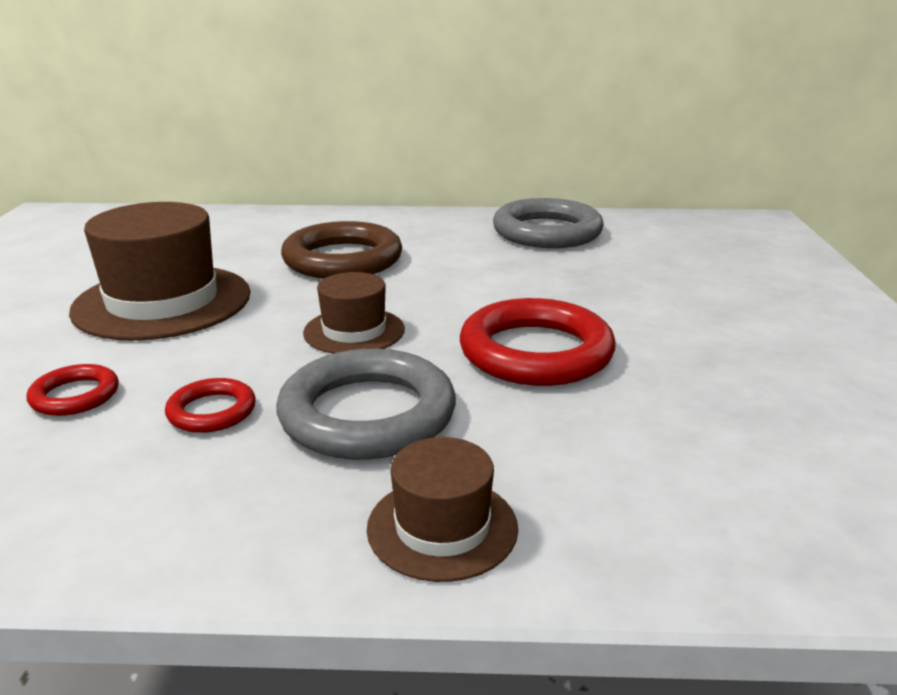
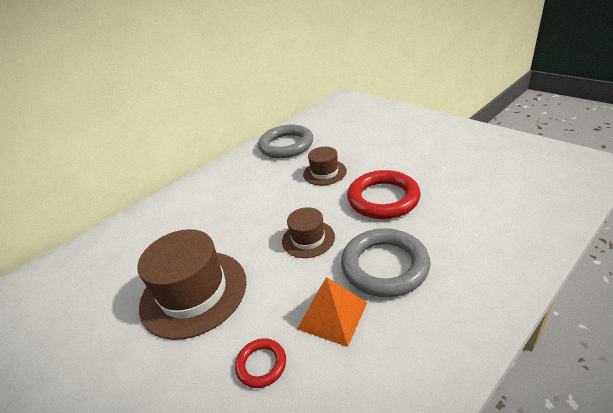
camera: 40 degrees left, 10 degrees up
red ring [165,378,256,433] -> orange pyramid [297,277,367,347]
brown ring [281,221,402,279] -> none
brown hat [367,437,518,582] -> brown hat moved to [303,147,347,185]

